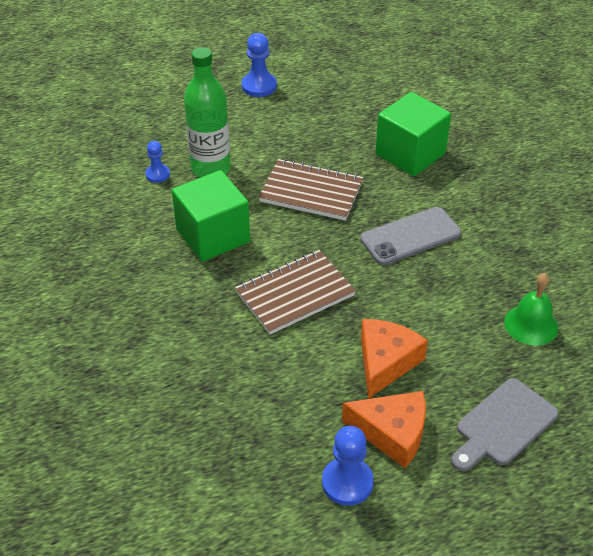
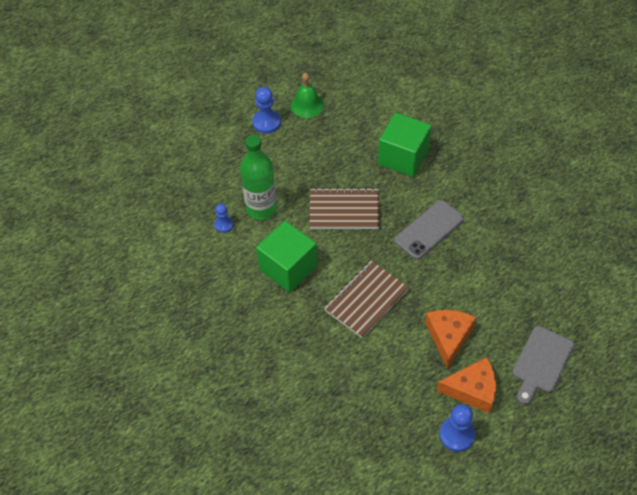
camera: 15 degrees left, 10 degrees up
green bell [504,273,558,345] -> green bell moved to [291,73,324,118]

